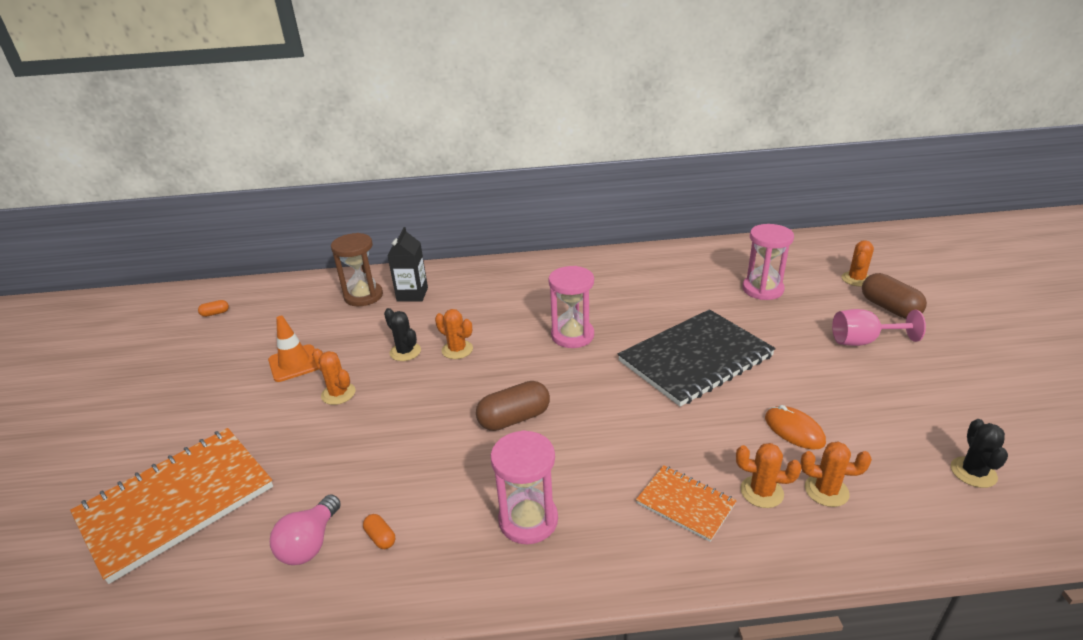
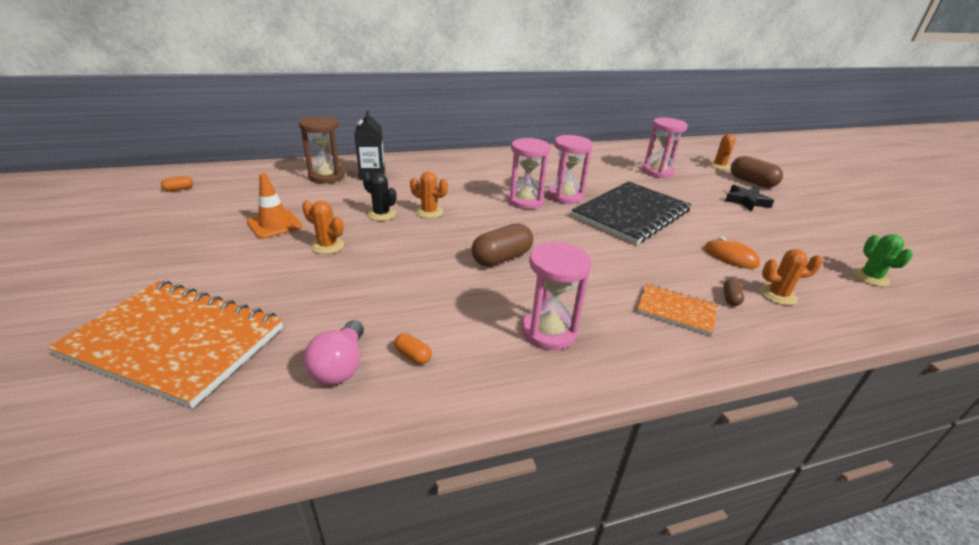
camera: 15 degrees left, 0 degrees up
orange notebook [70,428,273,584] -> orange notebook turned 75 degrees clockwise [48,281,283,408]
orange cactus [736,443,801,508] -> brown capsule [723,279,744,306]
pink goblet [832,309,926,346] -> black star [725,185,774,211]
black cactus [951,419,1008,488] -> green cactus [852,234,913,287]
none -> pink hourglass [548,135,593,204]

